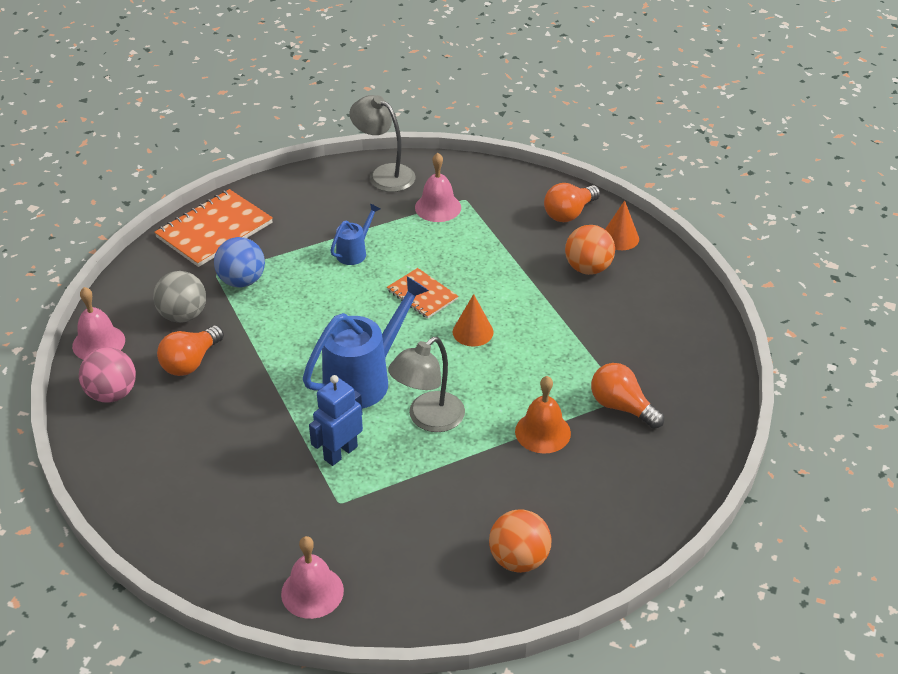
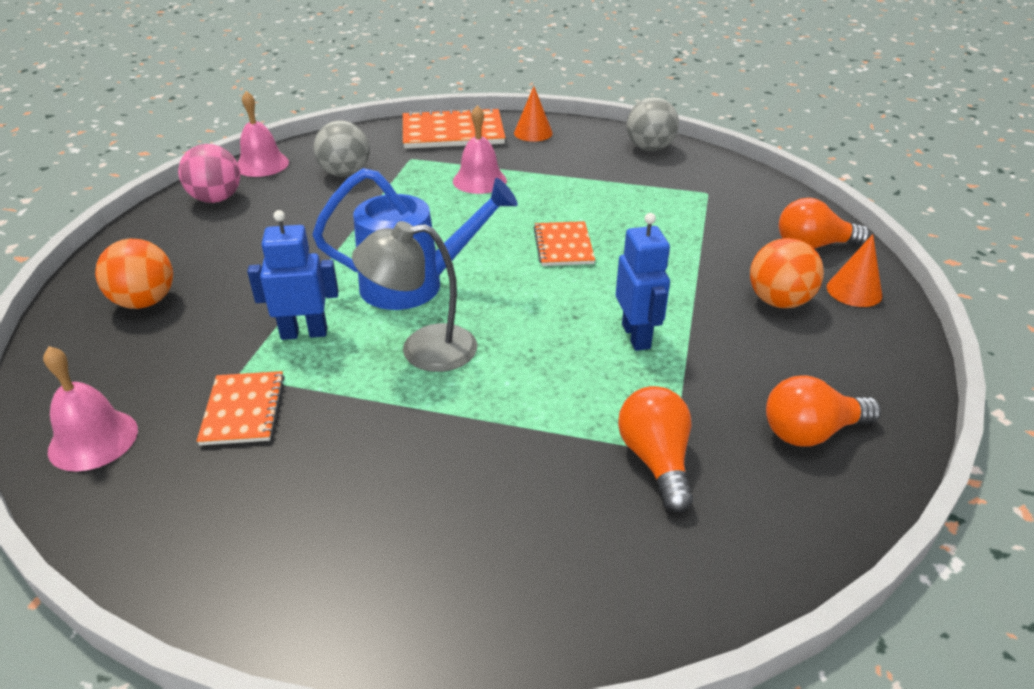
camera: 40 degrees right, 5 degrees down
orange light bulb [157,325,224,376] -> orange light bulb moved to [766,375,881,447]
blue ball [214,237,265,287] -> none
blue watering can [330,203,380,265] -> none
grey lamp [349,95,415,192] -> grey ball [627,97,679,151]
pink bell [415,153,461,222] -> pink bell moved to [453,105,507,194]
orange cone [453,294,494,346] -> orange cone moved to [514,86,553,142]
orange ball [489,509,551,573] -> orange ball moved to [95,239,173,309]
orange bell [515,376,571,454] -> none
none -> orange notebook [196,371,285,446]
none -> blue robot [616,213,670,351]

